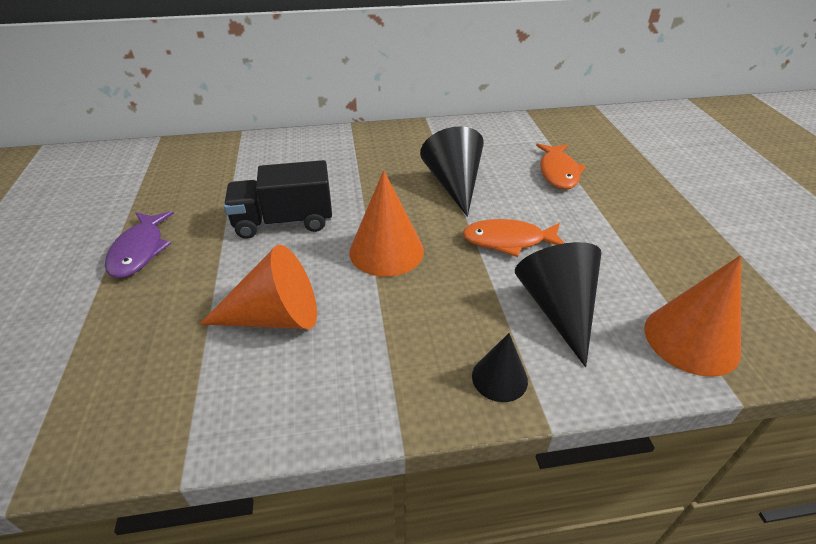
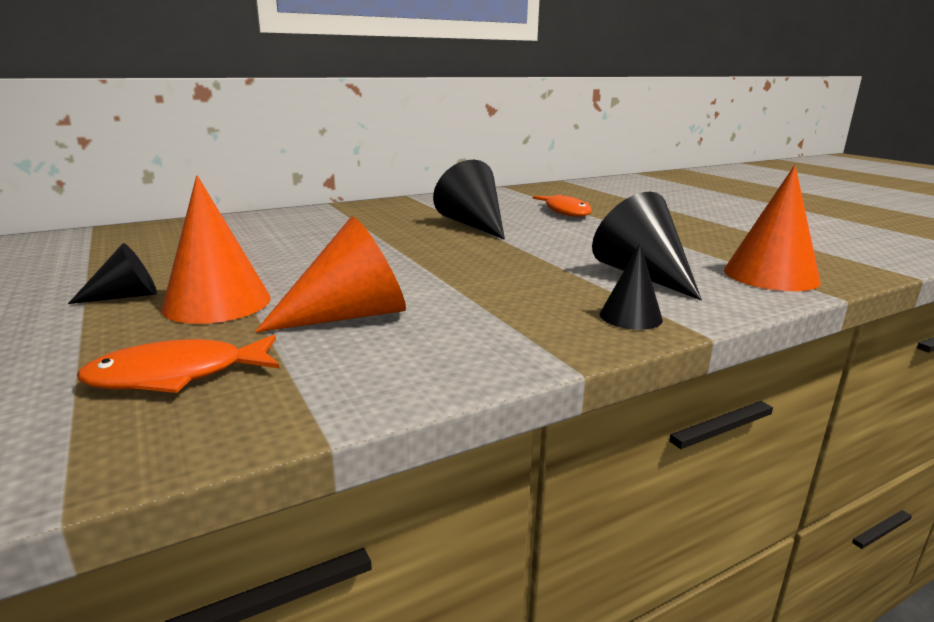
camera: 20 degrees left, 20 degrees down
purple fish [105,211,174,278] -> black cone [68,243,157,304]
black truck [224,160,332,239] -> none
orange cone [349,170,424,277] -> orange cone moved to [161,175,271,324]
orange fish [462,219,564,257] -> orange fish moved to [77,335,279,393]

